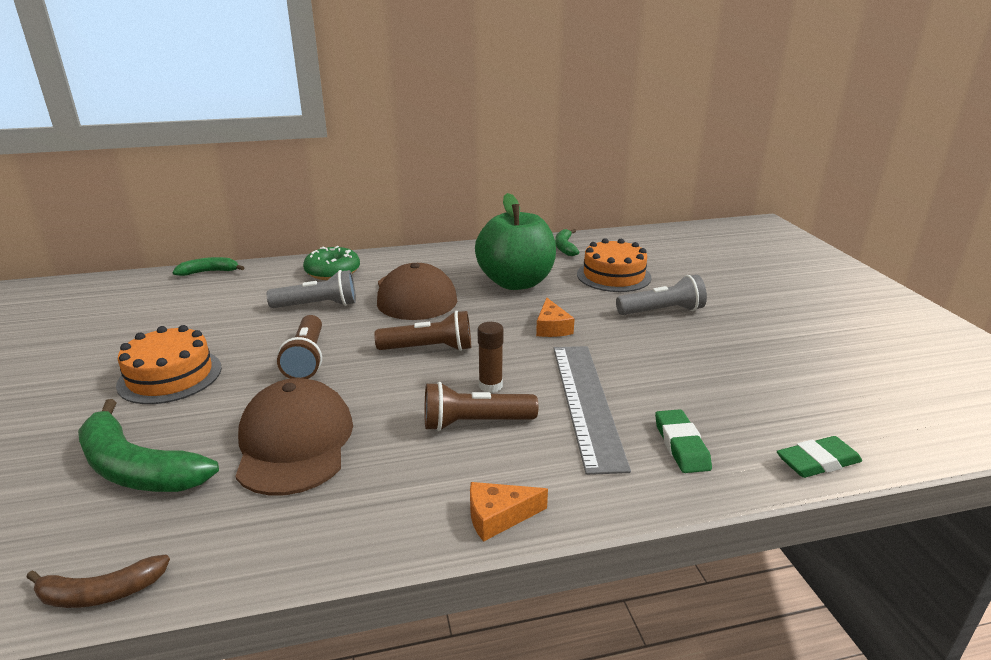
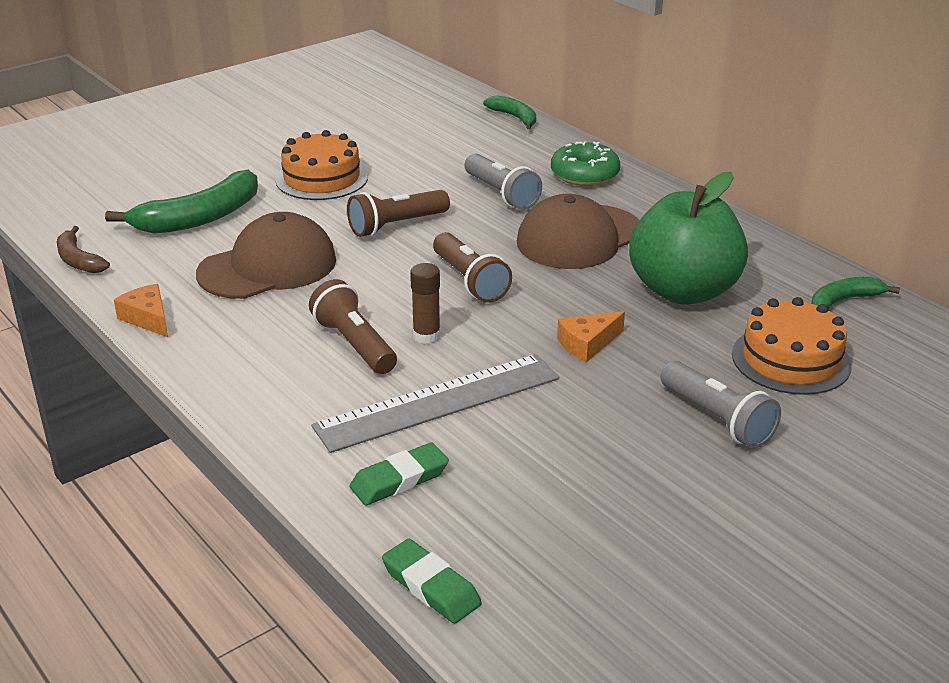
camera: 65 degrees right, 5 degrees up
green banana [78,399,219,492] -> green banana turned 135 degrees counterclockwise [105,170,258,234]
orange cheese [470,482,548,542] -> orange cheese moved to [114,284,168,337]

